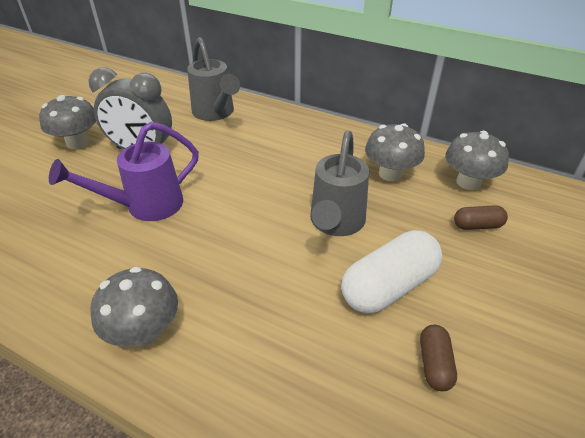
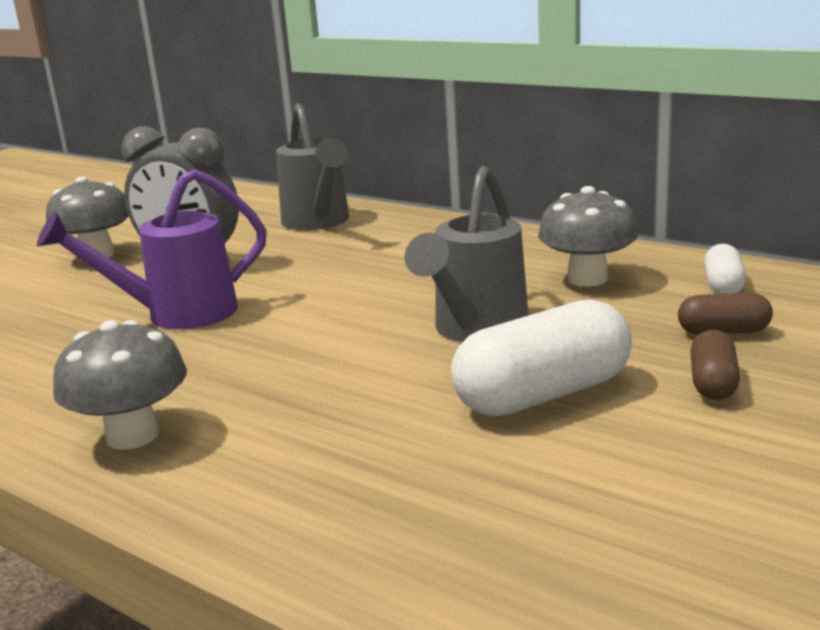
camera: 10 degrees right, 20 degrees down
brown capsule [420,325,457,391] -> brown capsule moved to [690,330,740,400]
grey mushroom [445,131,509,190] -> white capsule [704,244,746,294]

